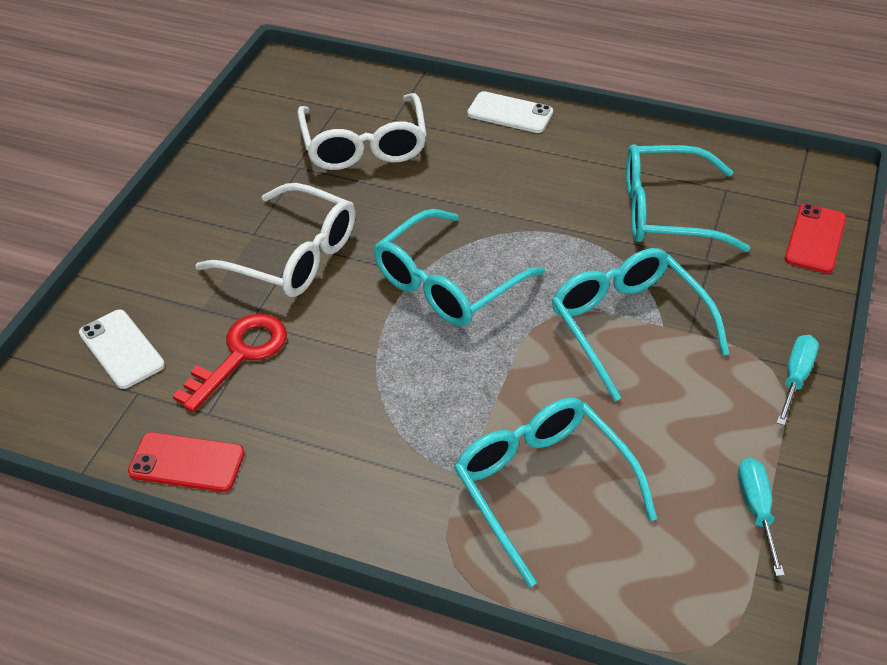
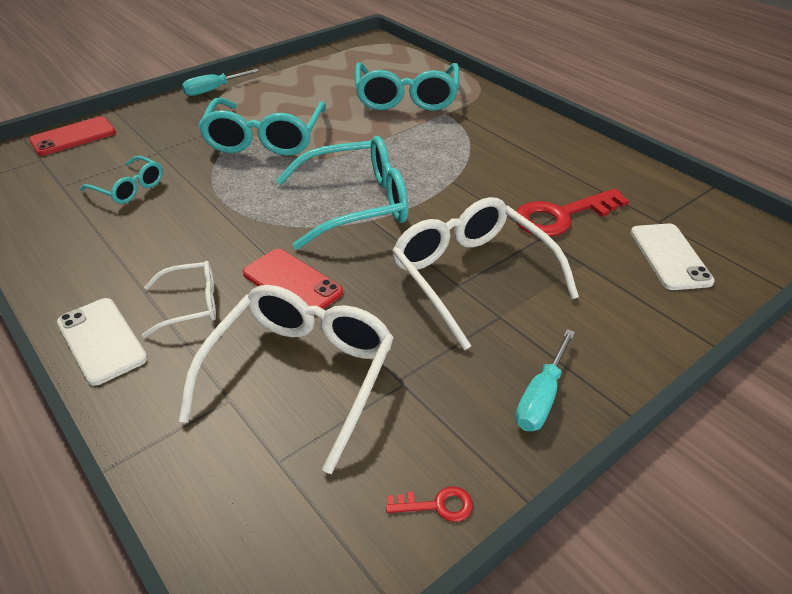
camera: 150 degrees left, 5 degrees down
red phone [128,432,245,492] -> red phone moved to [243,249,343,309]
turquoise glasses [626,144,750,252] -> turquoise glasses [80,156,163,204], size x0.53
turquoise screwdriver [738,458,785,576] -> turquoise screwdriver moved to [515,329,575,431]
none -> white glasses [142,261,216,338]
none -> red key [386,486,473,522]

